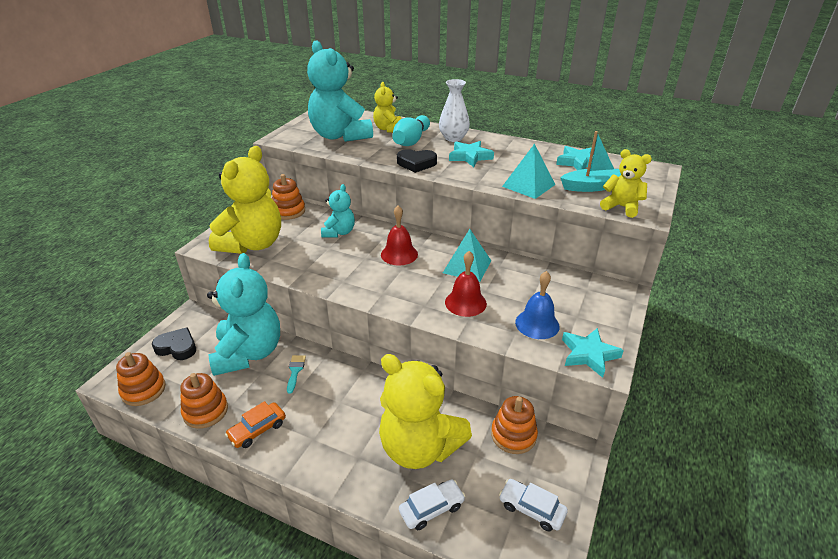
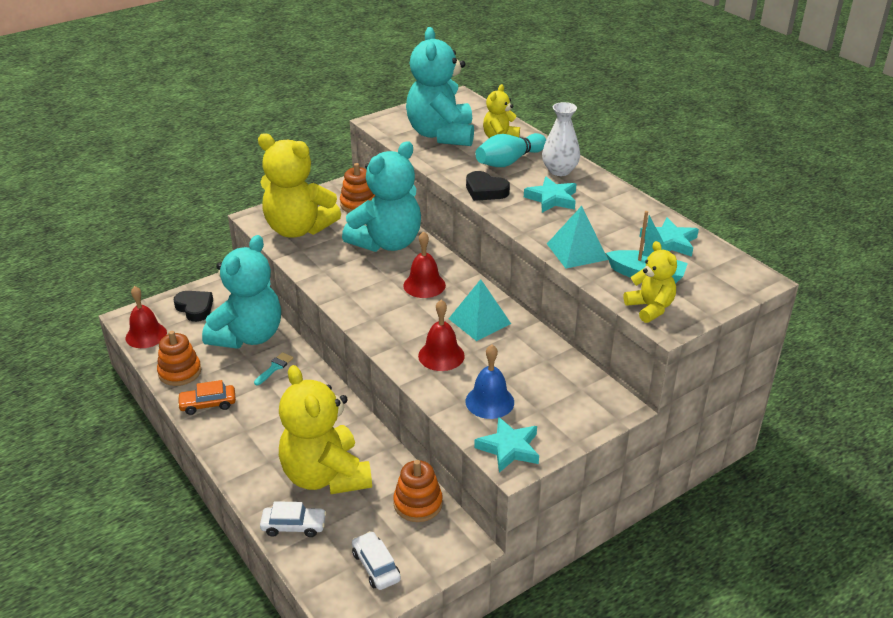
camera: 30 degrees right, 0 degrees up
orange stacking toy [116,352,166,406] -> red bell [126,286,167,348]
yellow teddy bear [209,146,281,254] -> yellow teddy bear turned 60 degrees clockwise [258,133,341,238]
turquoise teddy bear [321,184,355,237] -> turquoise teddy bear [342,141,421,252], size x1.93

